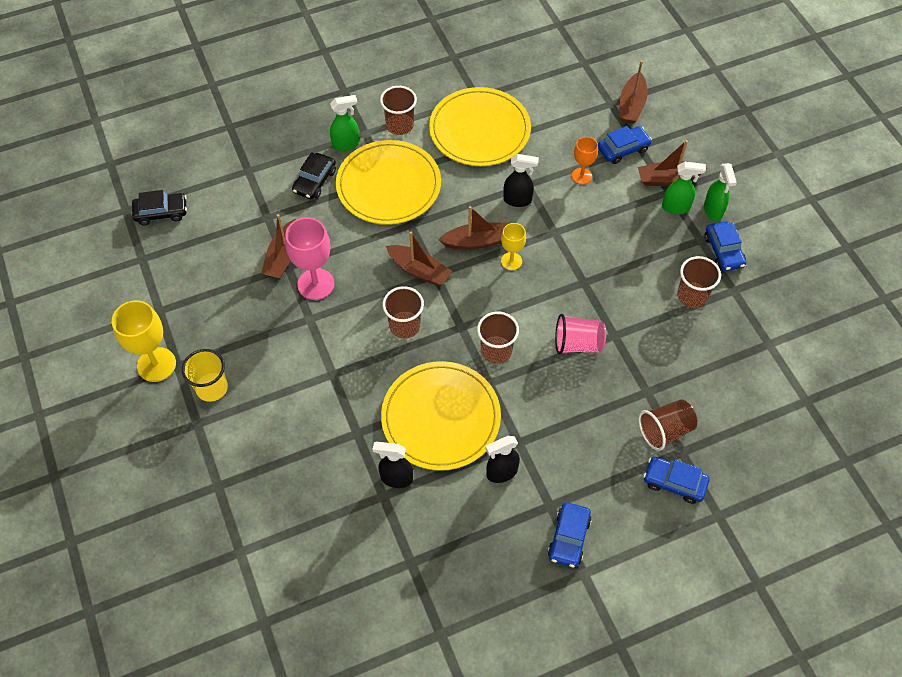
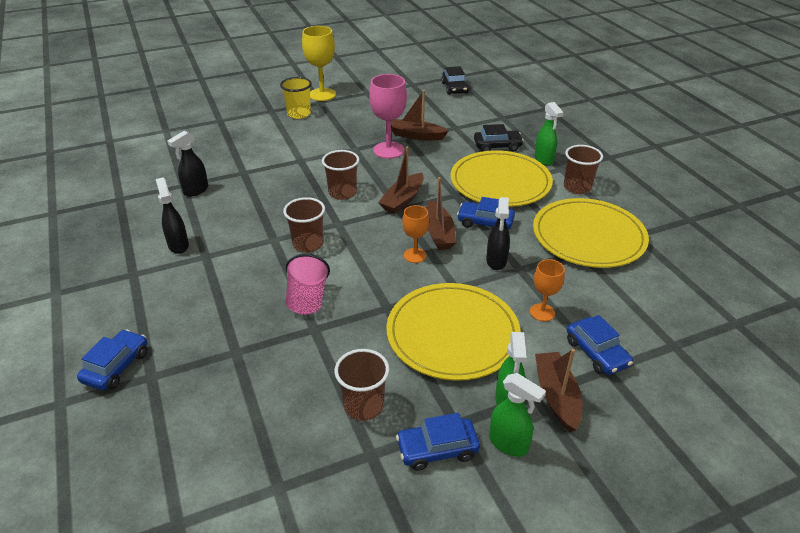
camera: 90 degrees right, 20 degrees down
black car [292,152,336,199] -> black car turned 150 degrees clockwise [474,124,524,152]
black spray bottle [372,442,413,488] -> black spray bottle turned 150 degrees counterclockwise [167,131,208,197]
yellow plate [381,361,501,471] -> yellow plate moved to [386,283,521,381]
yellow goblet [501,223,526,270] -> orange goblet [402,205,429,263]
blue car [548,502,592,567] -> blue car moved to [457,197,515,229]
brown boat [619,60,647,124] -> none
brown cup [638,399,697,451] -> none
green spray bottle [704,163,737,221] -> green spray bottle turned 135 degrees counterclockwise [489,373,546,457]

